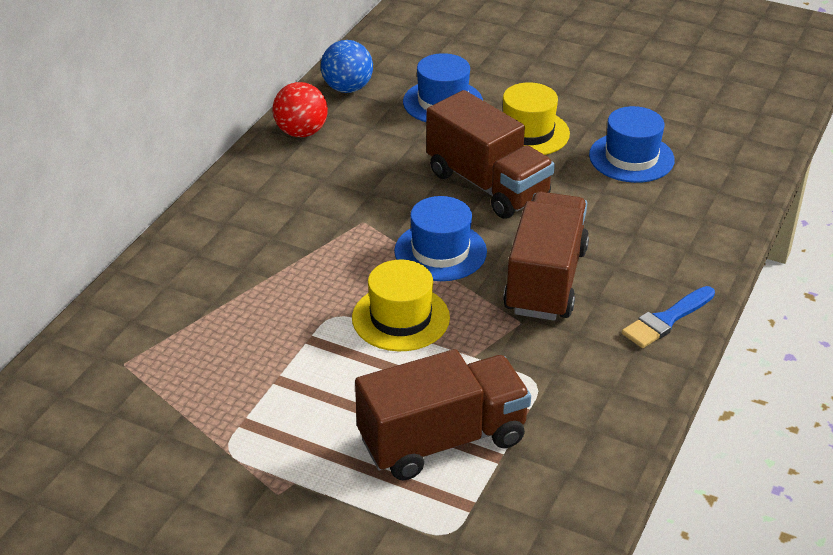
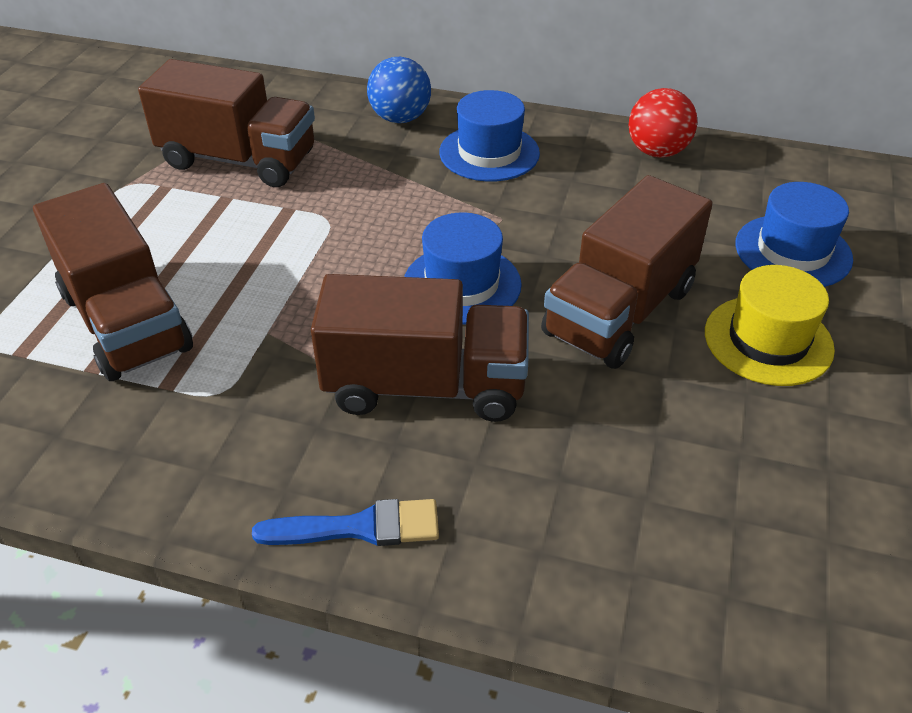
camera: 80 degrees right, 5 degrees up
blue ball [321,40,373,93] -> blue ball moved to [367,57,431,123]
yellow hat [352,260,450,351] -> none
blue hat [589,106,675,183] -> blue hat moved to [439,90,540,182]
blue brush [622,286,715,348] -> blue brush turned 135 degrees clockwise [252,499,439,546]
none -> brown truck [138,59,315,187]

